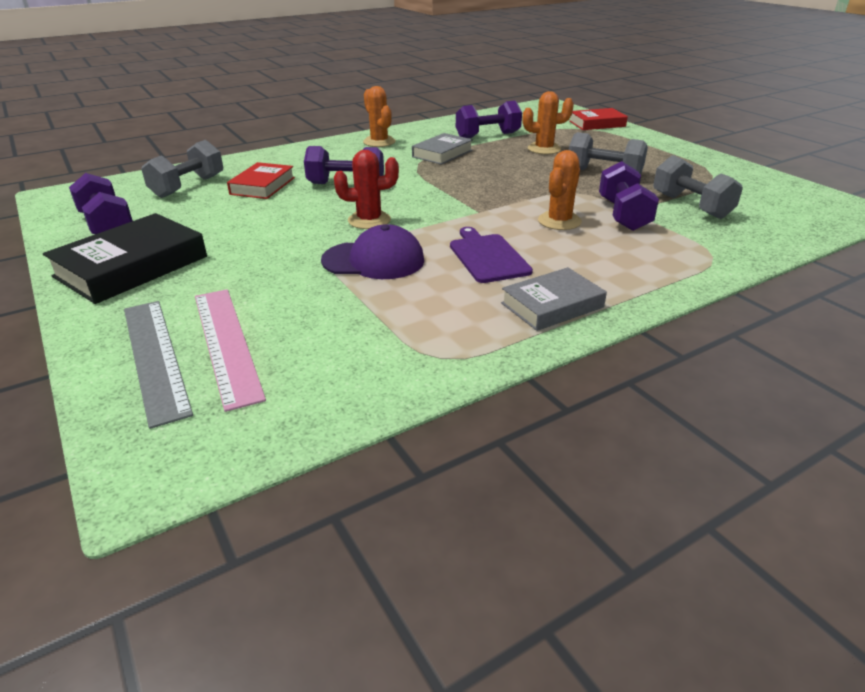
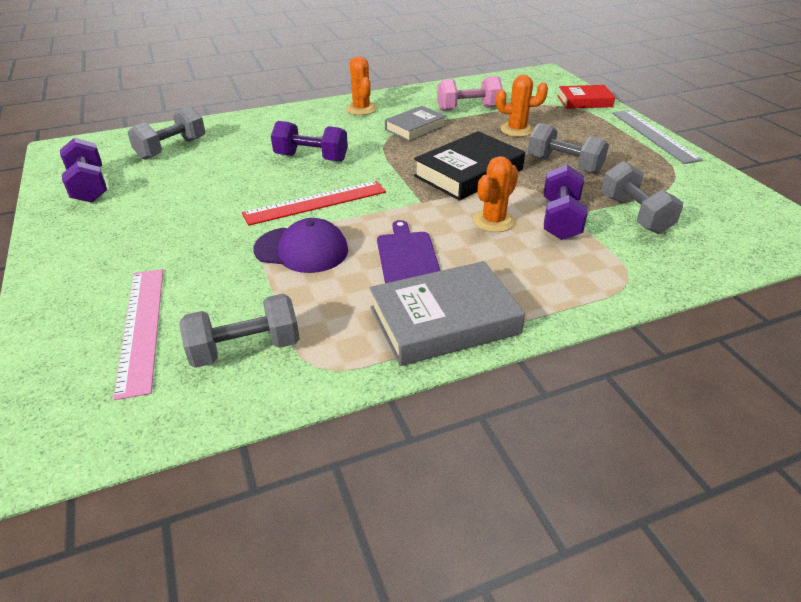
camera: 10 degrees right, 5 degrees up
black book [43,213,207,304] -> black book moved to [414,131,525,201]
grey ruler [124,301,193,429] -> grey ruler moved to [612,110,703,164]
red book [227,162,295,199] -> none
red cactus [334,150,399,229] -> red ruler [242,181,386,226]
purple dumbbell [456,101,522,138] -> pink dumbbell [437,76,503,111]
grey book [501,267,607,331] -> grey book [369,261,525,366], size x1.59
none -> grey dumbbell [179,294,300,368]

